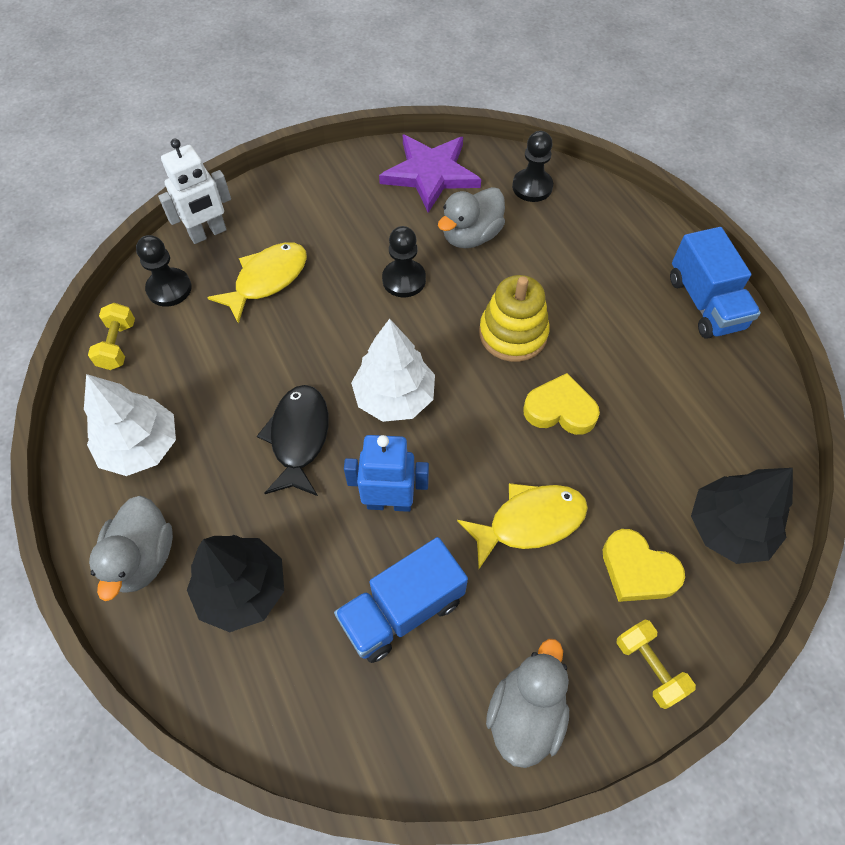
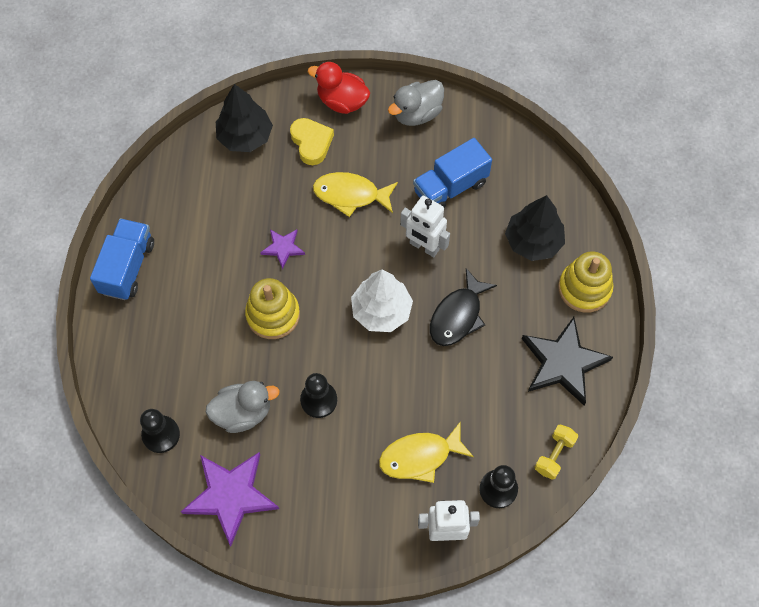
camera: 150 degrees left, 5 degrees up
white tree [84,374,176,476] -> black star [522,317,613,405]
grey duck [89,495,173,601] -> yellow stacking toy [558,251,613,313]
blue truck [334,537,468,663] -> blue truck turned 150 degrees clockwise [413,138,492,208]
blue robot [344,435,429,512] -> white robot [400,196,450,257]
yellow heart [523,373,600,435] -> purple star [260,229,305,269]
yellow dumbbell [617,620,696,709] -> red duck [308,62,370,114]

